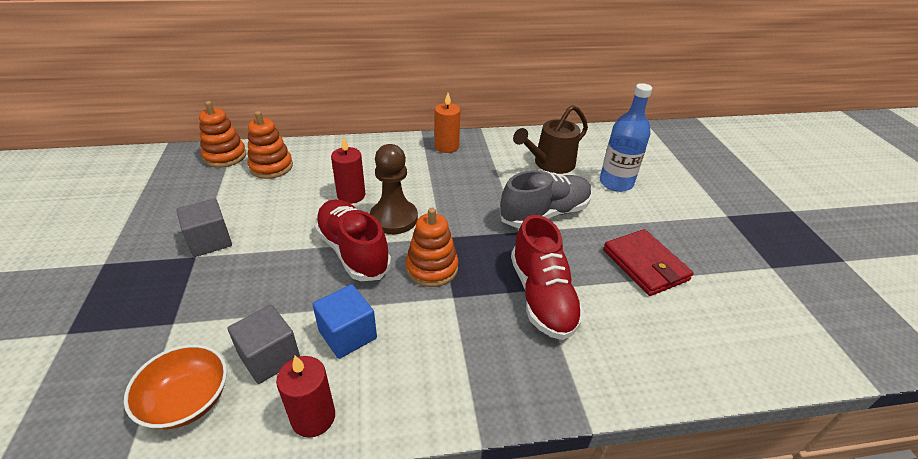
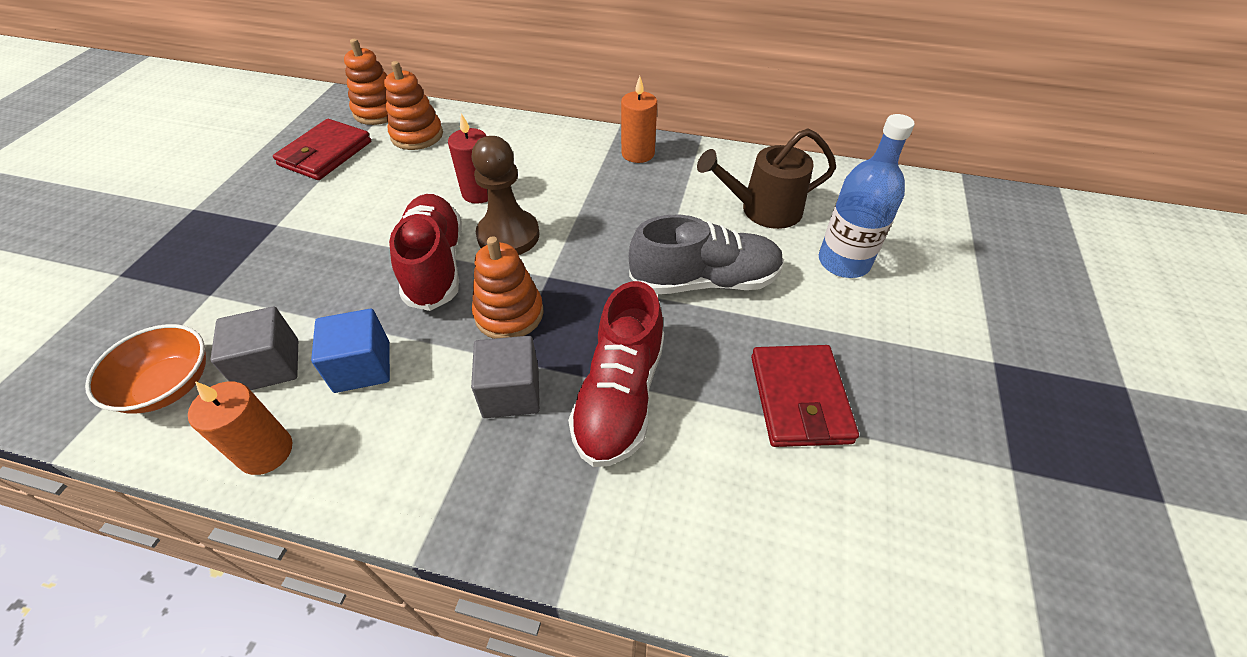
camera: 25 degrees right, 10 degrees up
grey cube [177,198,232,257] -> grey cube moved to [471,336,540,418]
red candle [276,355,335,438] -> orange candle [188,381,292,475]
none -> red wallet [273,119,371,180]

